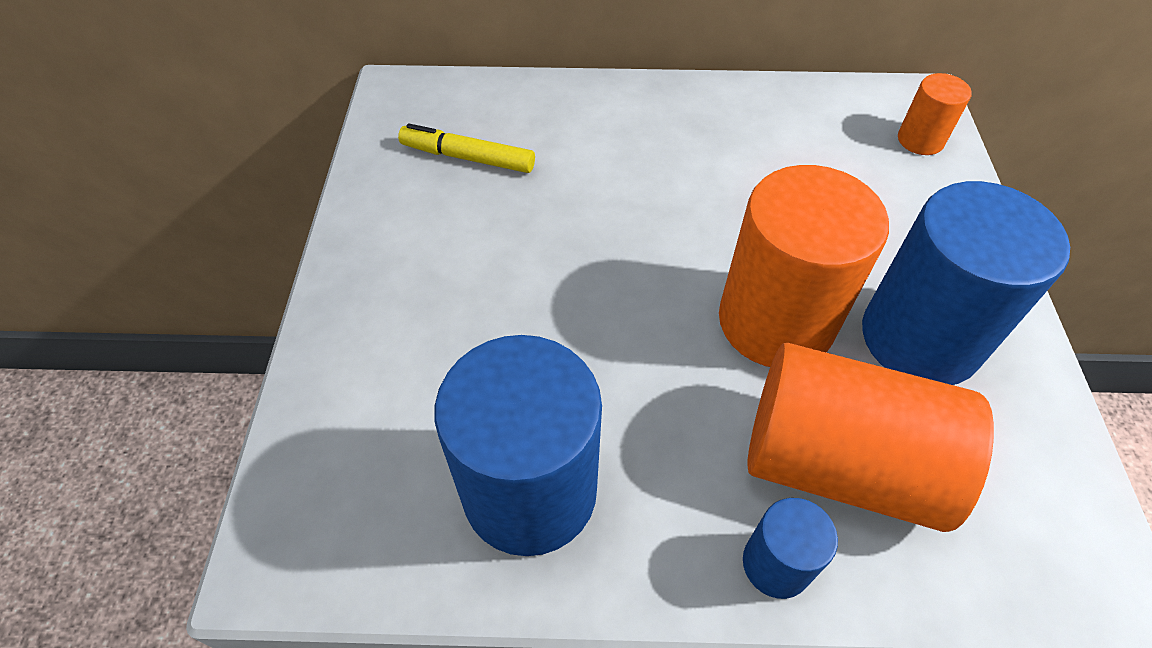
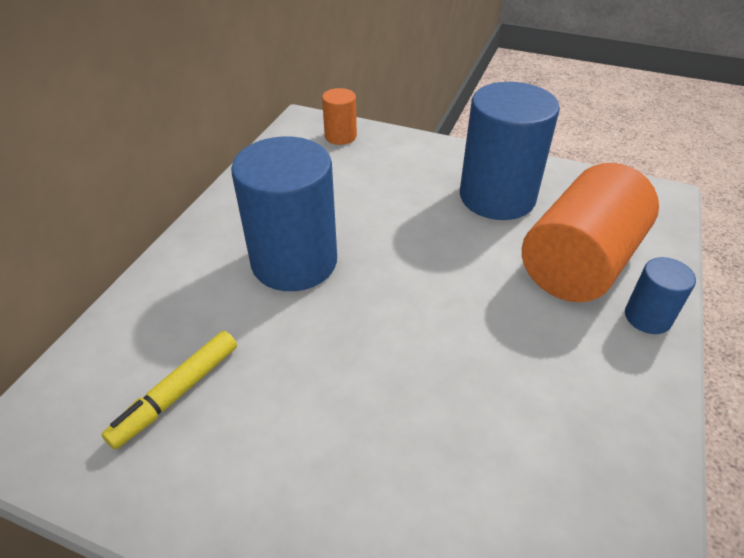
camera: 70 degrees left, 10 degrees down
blue cylinder [435,335,602,556] -> blue cylinder moved to [231,136,337,291]
orange cylinder [719,165,889,367] -> none

